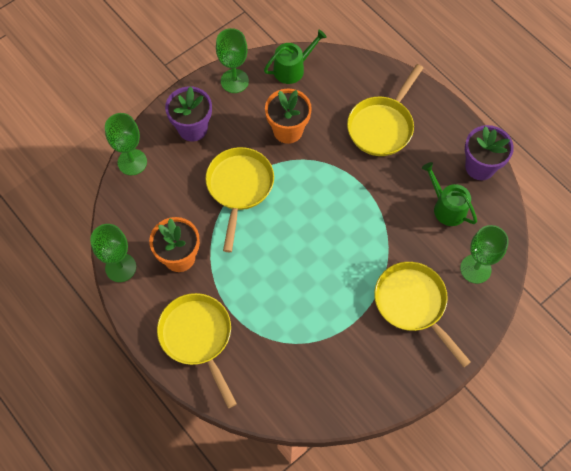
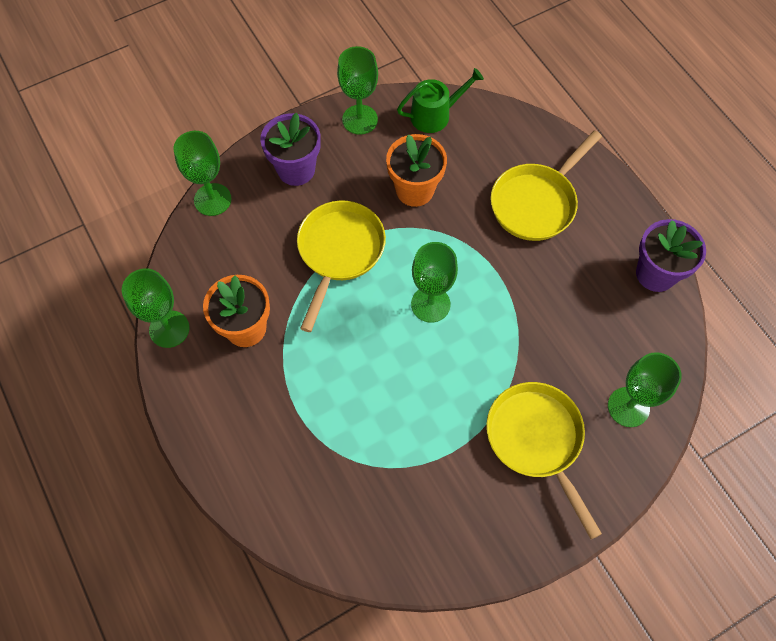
camera: 10 degrees right, 0 degrees up
yellow pan [157,293,237,408] -> none
green watering can [422,162,477,226] -> none
none -> green goblet [411,242,458,323]

